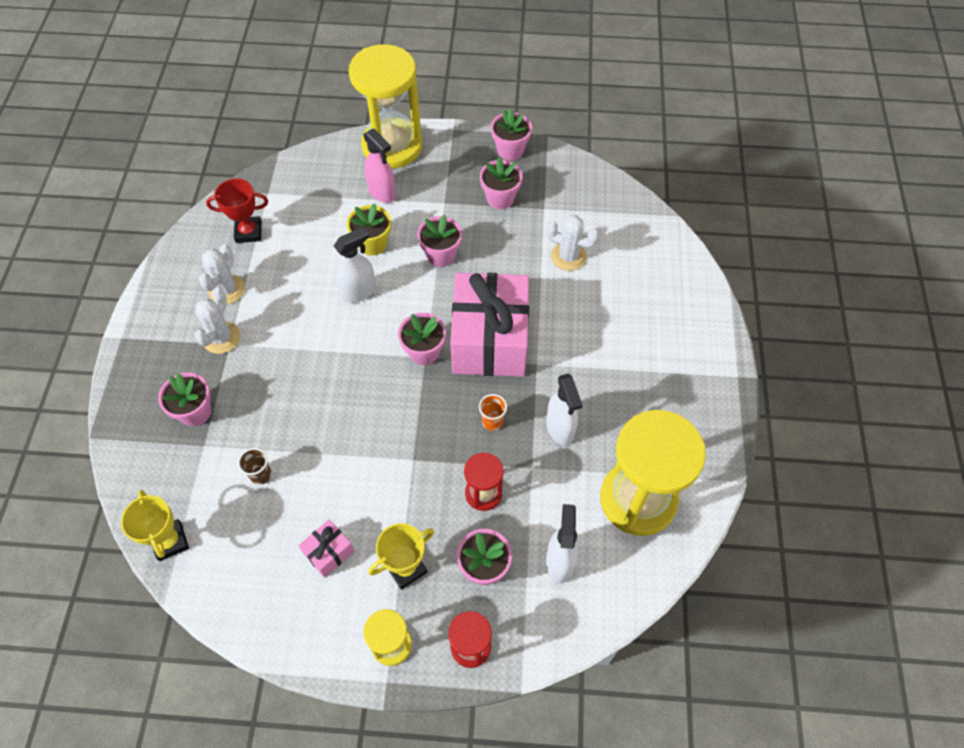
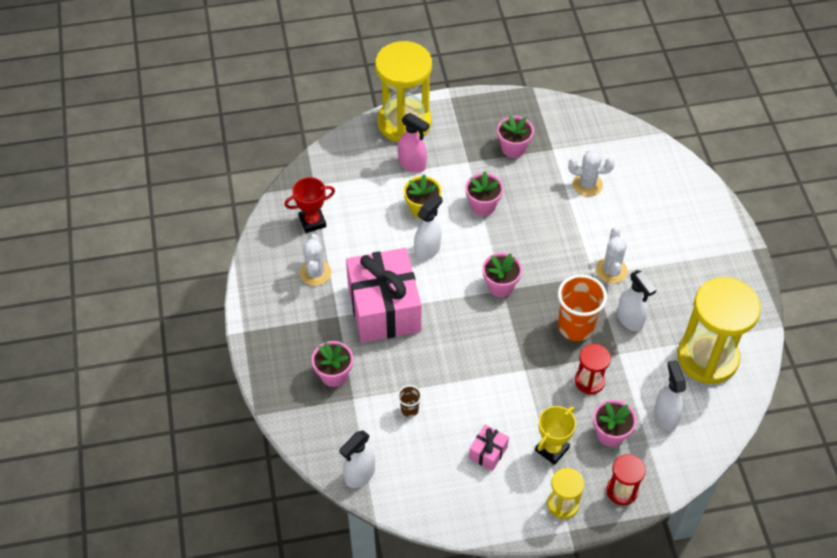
camera: 15 degrees left, 5 degrees down
yellow trophy [121,490,189,561] -> white spray bottle [339,430,375,488]
white cactus [194,288,240,354] -> white cactus moved to [596,227,628,283]
pink gift [450,273,529,377] -> pink gift moved to [346,248,421,343]
orange cup [479,394,507,431] -> orange cup [558,274,607,341], size x2.10
pink flower pot [491,109,532,160] -> none

